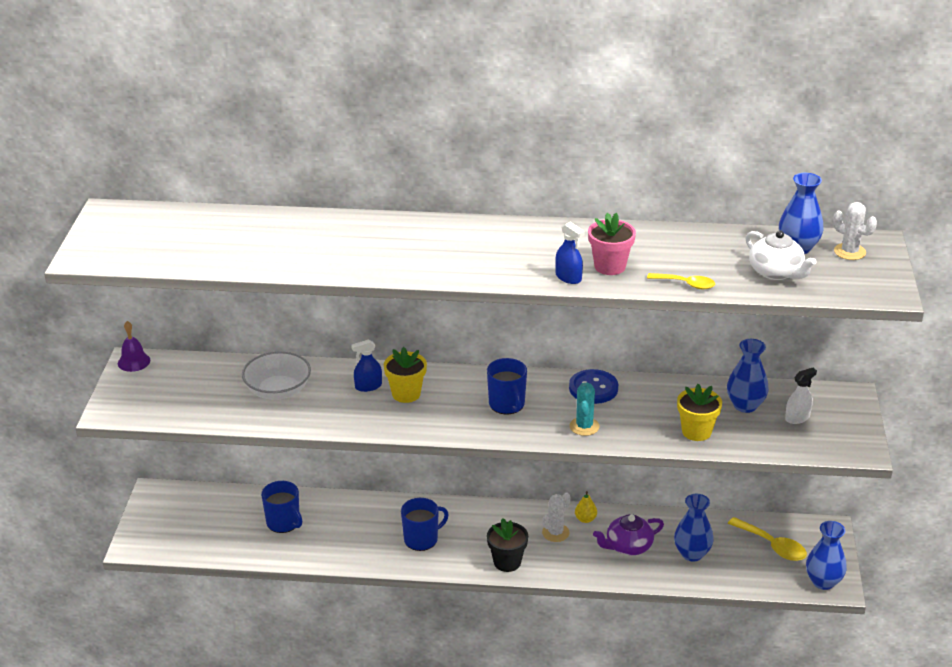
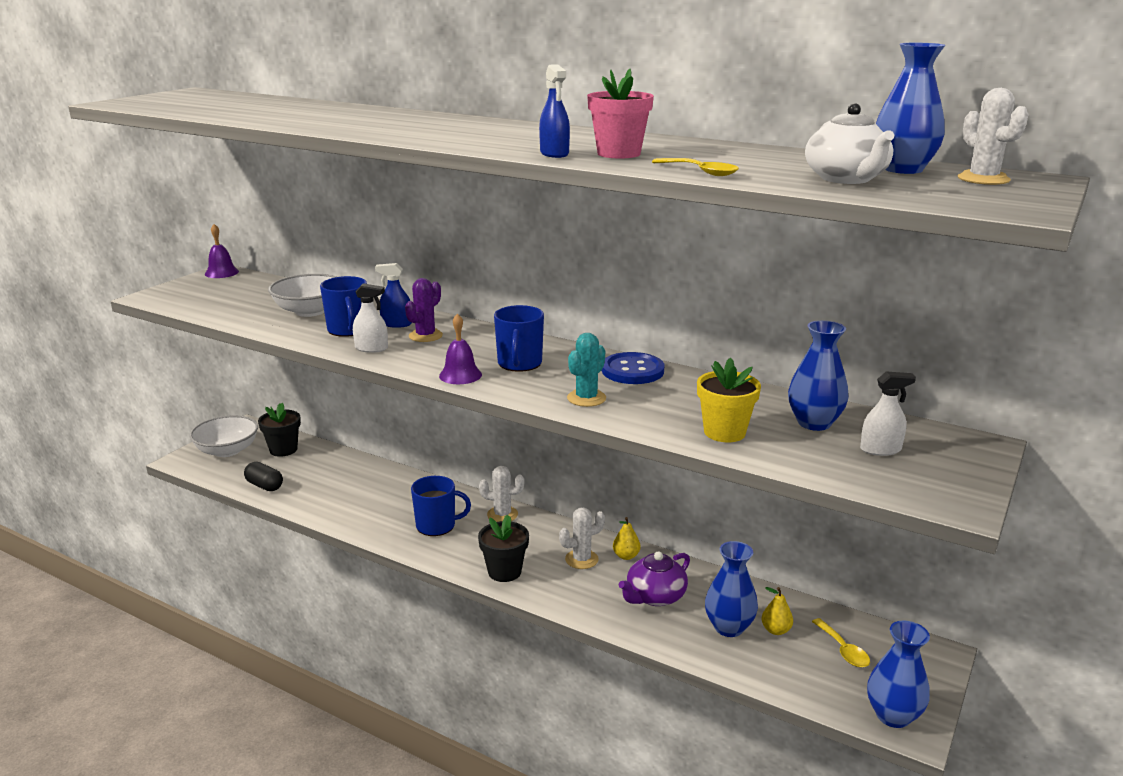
camera: 25 degrees right, 10 degrees down
blue mug [261,481,302,533] -> blue mug moved to [320,276,367,337]
yellow flower pot [384,347,427,403] -> purple cactus [405,278,443,342]
purple teapot [593,514,664,555] -> purple teapot turned 45 degrees counterclockwise [619,551,690,606]
yellow spoon [728,517,807,561] -> yellow spoon [812,618,870,668], size x0.66
none -> white bowl [189,415,258,457]
none -> black capsule [244,462,283,491]
none -> black flower pot [258,402,301,457]
none -> white spray bottle [353,284,388,353]
none -> purple bell [439,313,482,384]
none -> white cactus [479,466,524,522]
none -> yellow pear [762,587,793,635]

